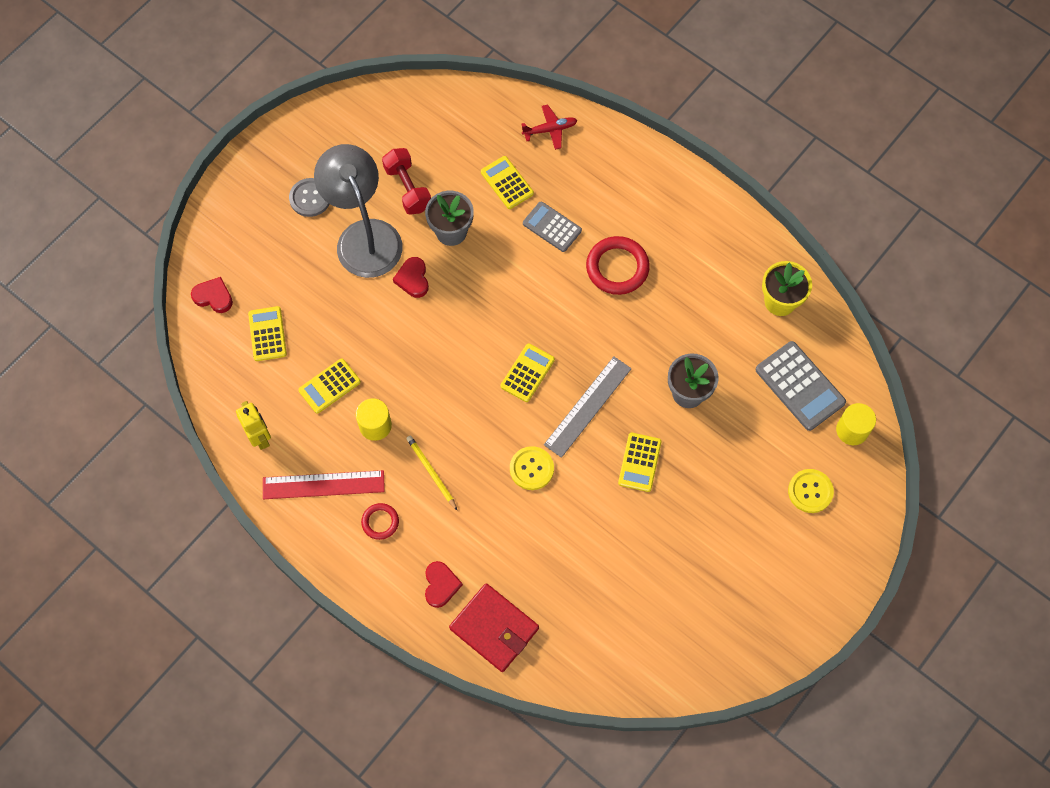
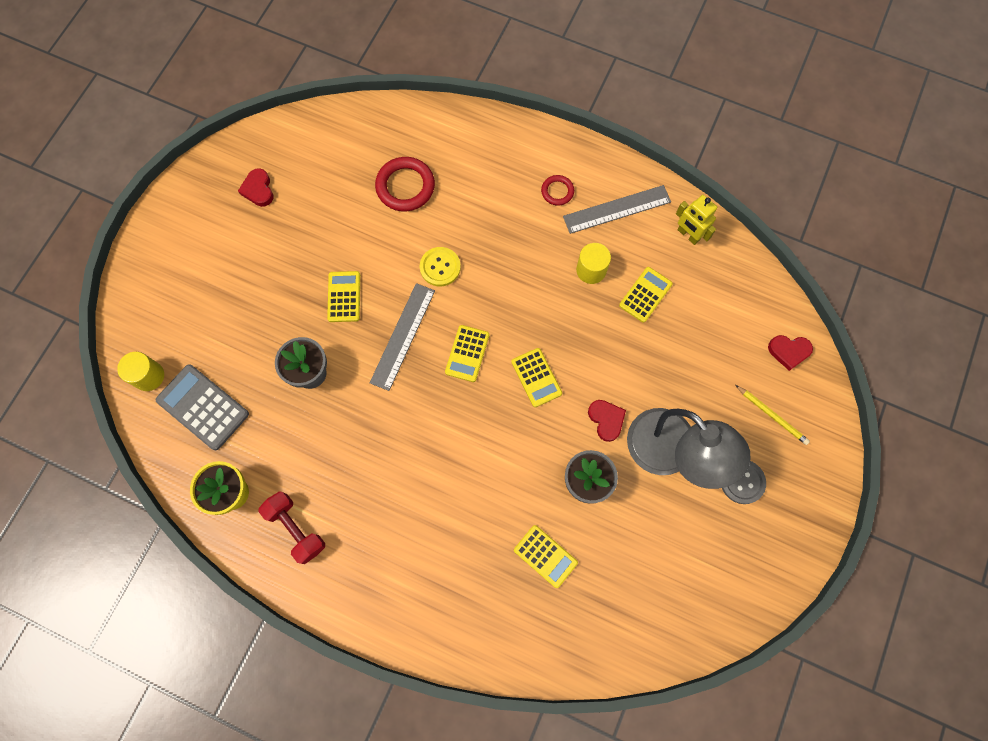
camera: 165 degrees right, 5 degrees up
yellow calculator [248,306,287,361] -> yellow calculator moved to [511,348,562,407]
red ruler [263,470,385,499] -> grey ruler [563,185,671,234]
red dumbbell [382,148,431,215] -> red dumbbell moved to [258,491,325,564]
yellow pencil [406,435,458,511] -> yellow pencil moved to [736,385,810,445]
red heart [425,561,463,608] -> red heart moved to [238,168,273,207]
red wallet [449,583,539,672] -> none
red plane [521,104,578,150] -> none
grey calculator [523,202,582,252] -> none
red ring [586,236,650,295] -> red ring moved to [375,157,435,211]
yellow button [788,469,834,513] -> none

